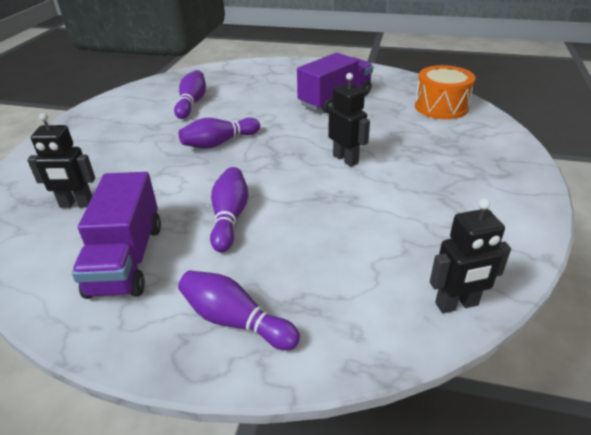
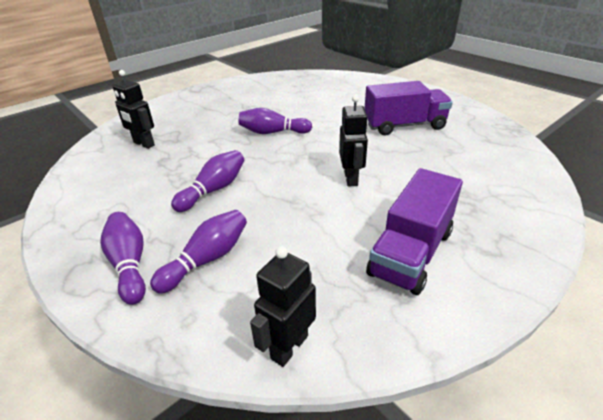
camera: 35 degrees right, 0 degrees up
purple truck [72,172,161,299] -> purple truck moved to [366,168,463,295]
purple bowling pin [174,70,206,119] -> purple bowling pin moved to [150,210,247,294]
orange drum [415,65,475,119] -> none
black robot [430,199,511,313] -> black robot turned 105 degrees clockwise [250,246,316,367]

